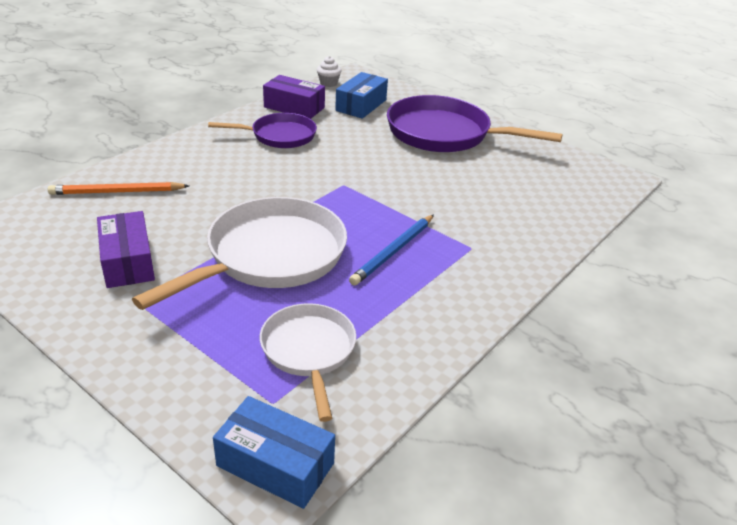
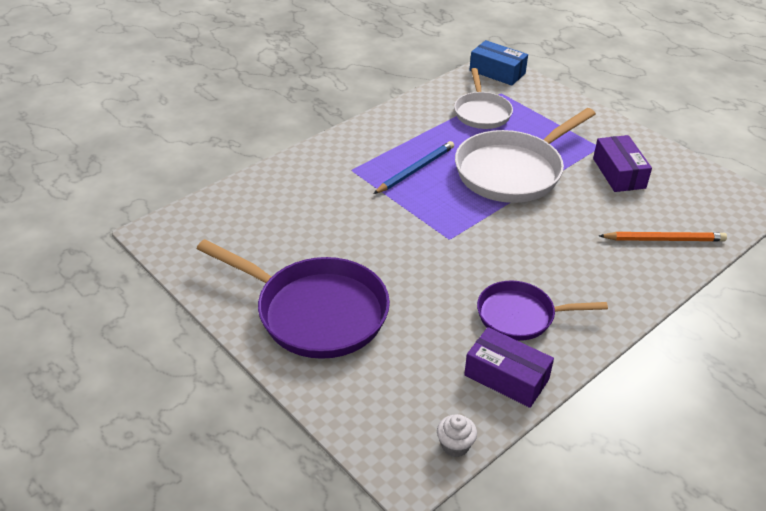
camera: 170 degrees left, 5 degrees up
blue box [335,72,388,119] -> none

